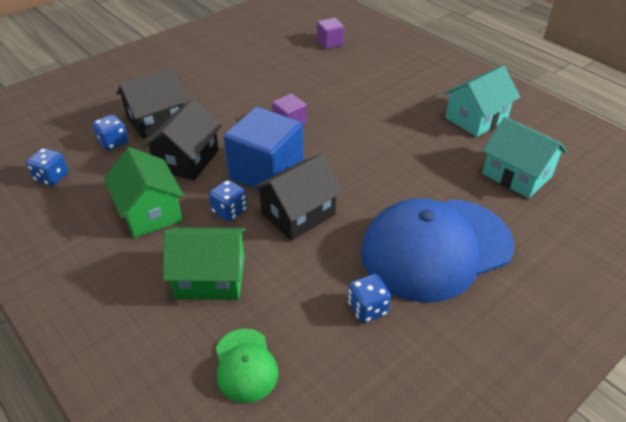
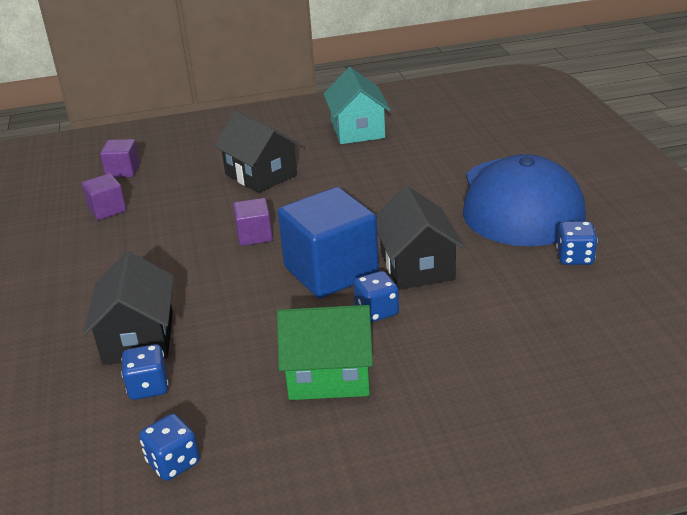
camera: 60 degrees left, 10 degrees down
black house [142,99,222,181] -> black house moved to [214,111,301,193]
green house [163,227,246,300] -> none
green cap [216,329,279,403] -> none
turquoise house [482,117,567,198] -> none
none -> purple cube [82,173,126,220]

